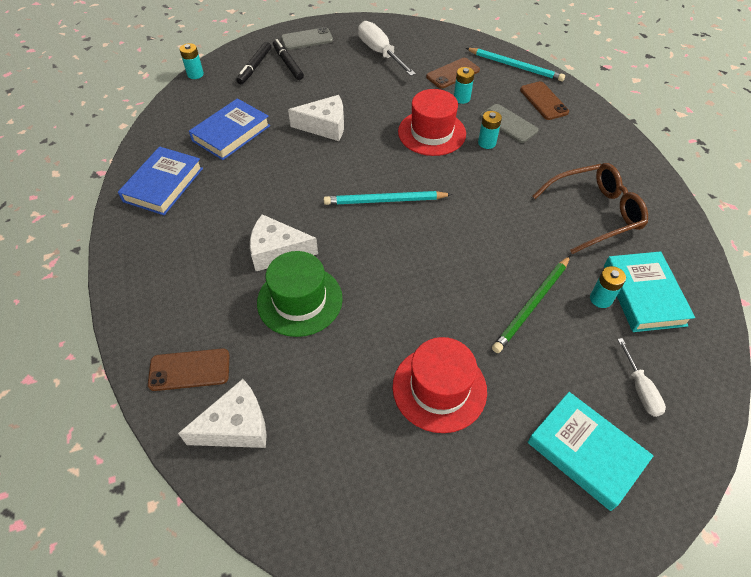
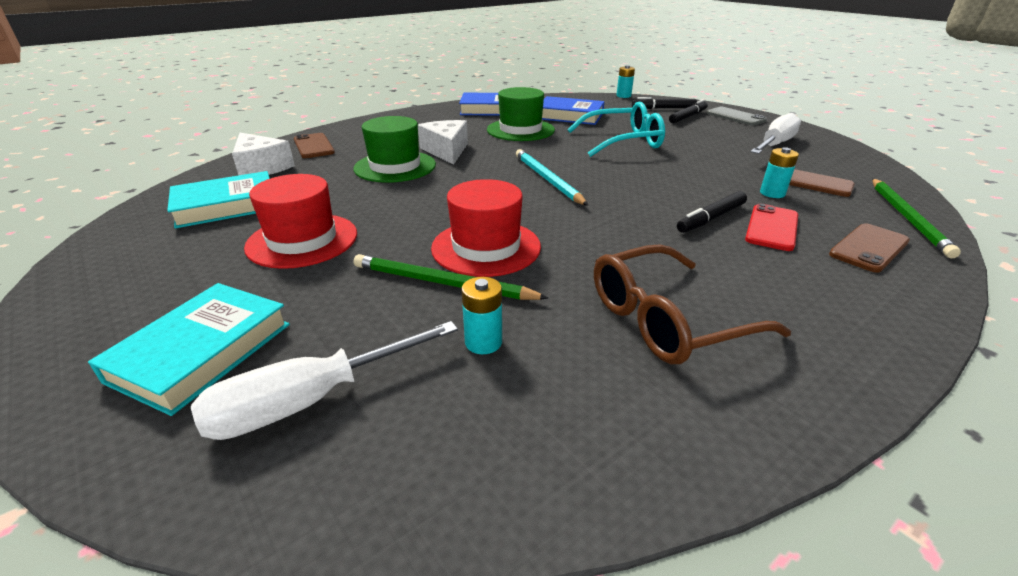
camera: 70 degrees right, 20 degrees down
white cheese [288,95,344,141] -> turquoise glasses [567,102,665,157]
red hat [398,89,466,156] -> red hat moved to [431,179,541,277]
turquoise pencil [466,48,565,81] -> green pencil [872,179,961,259]
turquoise battery [478,111,502,149] -> black marker [677,191,747,233]
grey phone [480,104,539,143] -> red phone [745,204,798,251]
brown glasses [532,163,648,254] -> brown glasses turned 105 degrees clockwise [594,244,791,364]
turquoise book [604,251,695,332] -> turquoise book moved to [167,171,270,228]
white screwdriver [617,338,666,417] -> white screwdriver [191,321,458,440], size x1.73
none -> green hat [487,87,555,141]

